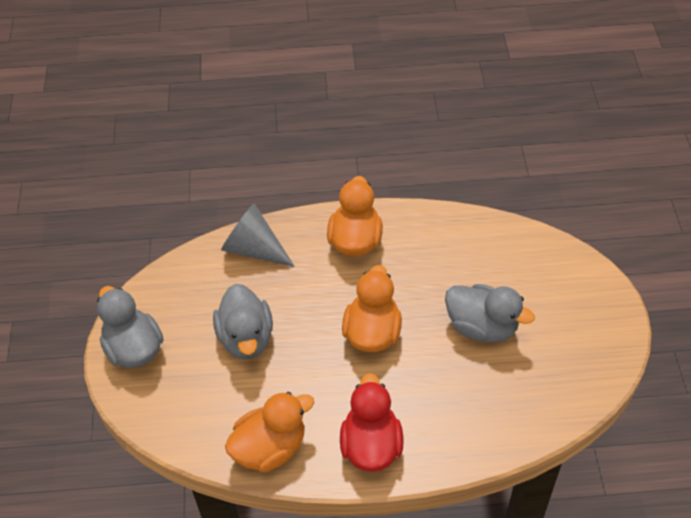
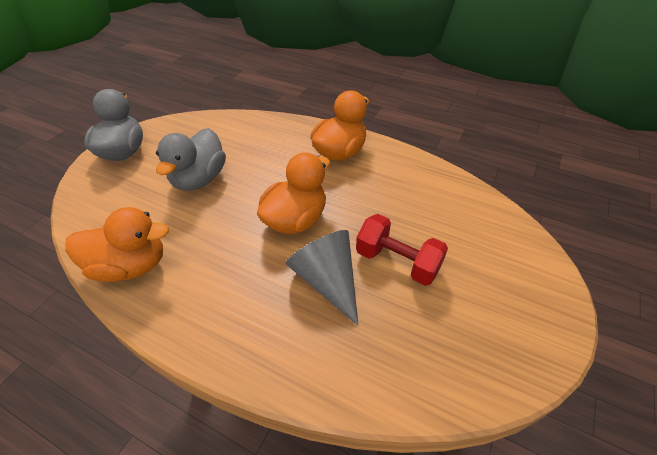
camera: 30 degrees right, 5 degrees down
grey cone [221,203,295,267] -> grey cone moved to [286,230,358,326]
red duck [340,373,404,472] -> none
grey duck [445,284,535,343] -> red dumbbell [356,214,448,286]

